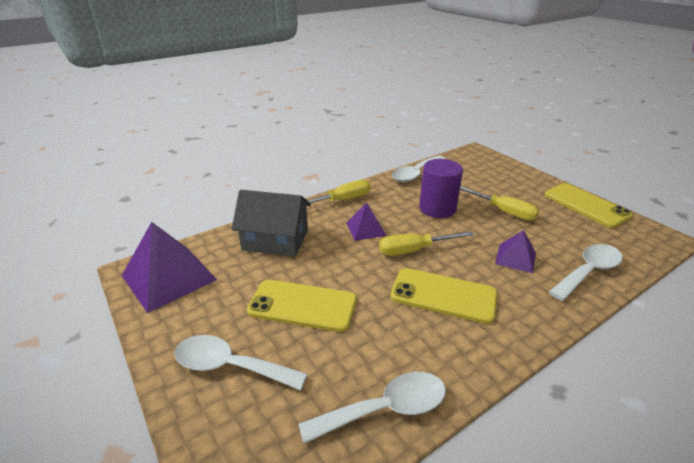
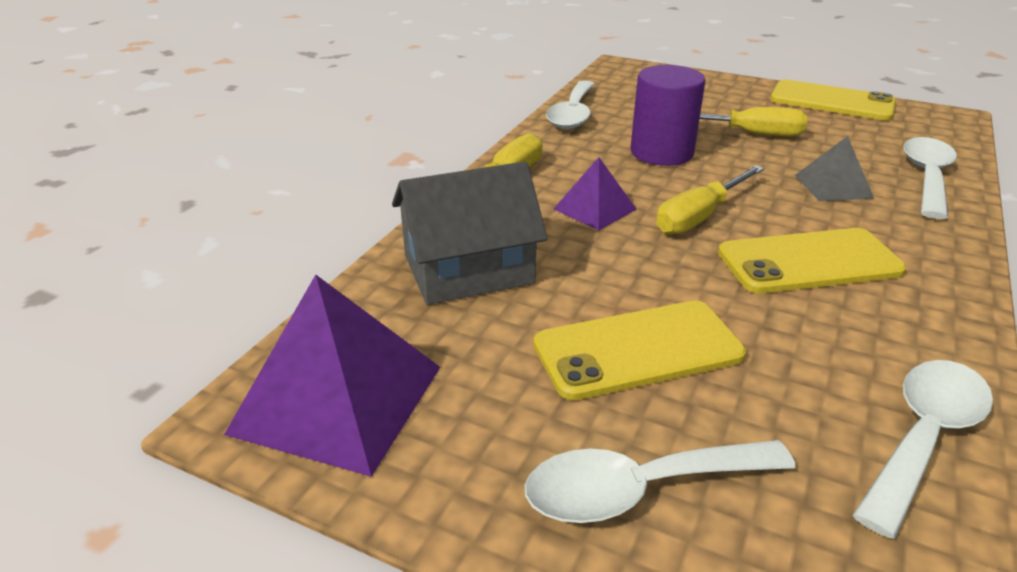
camera: 30 degrees left, 0 degrees up
purple pyramid [495,230,536,273] -> grey pyramid [795,136,874,201]

